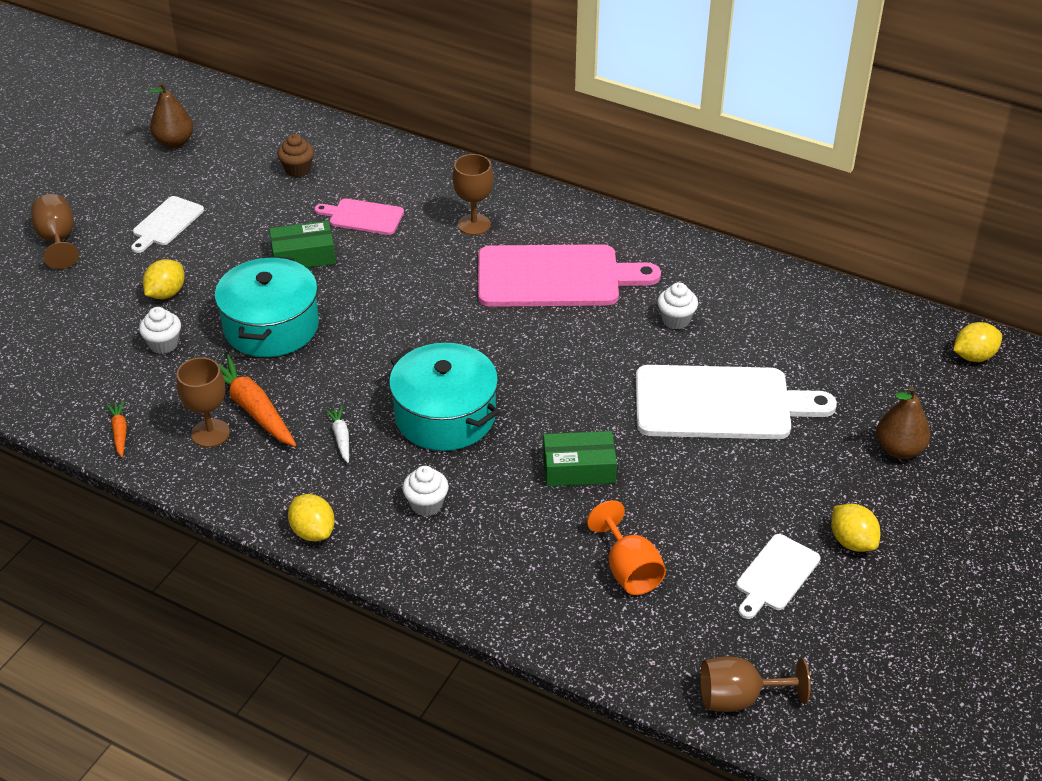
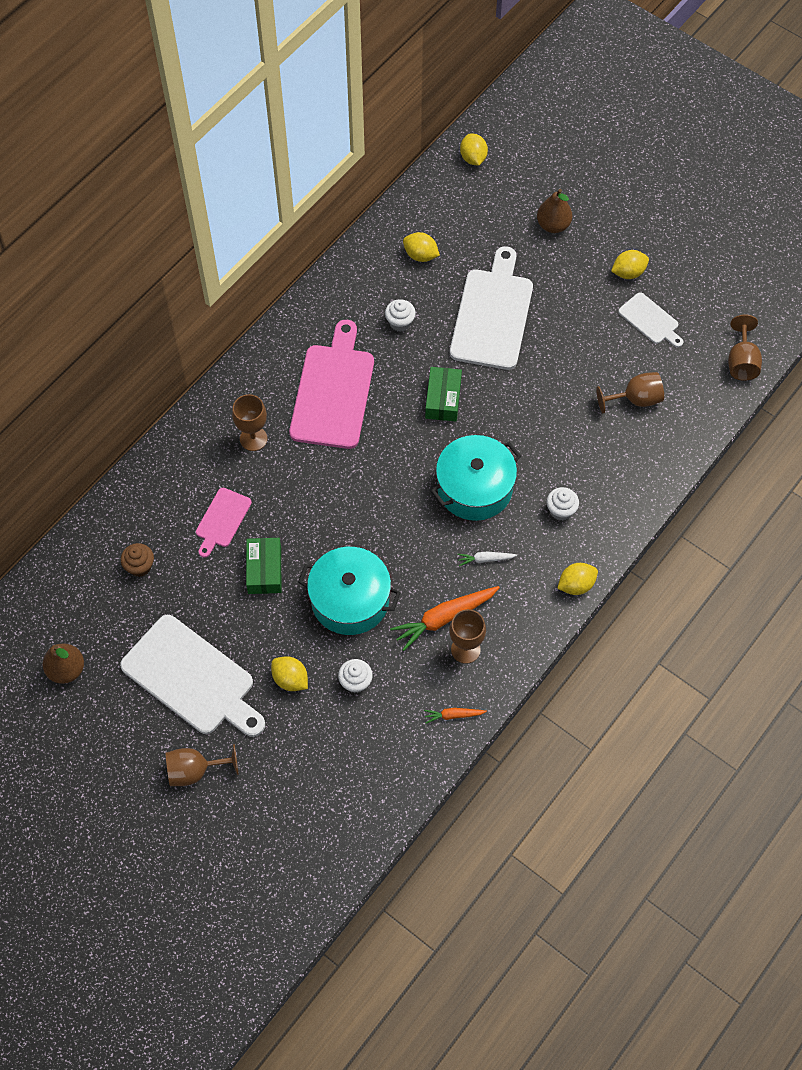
camera: 80 degrees left, 20 degrees up
white cutting board [131,196,204,253] -> white cutting board [120,615,265,737], size x1.97
green box [543,431,617,487] -> green box moved to [425,367,462,422]
orange goblet [587,500,666,595] -> brown goblet [596,372,664,413]
none -> yellow lemon [403,232,440,262]

